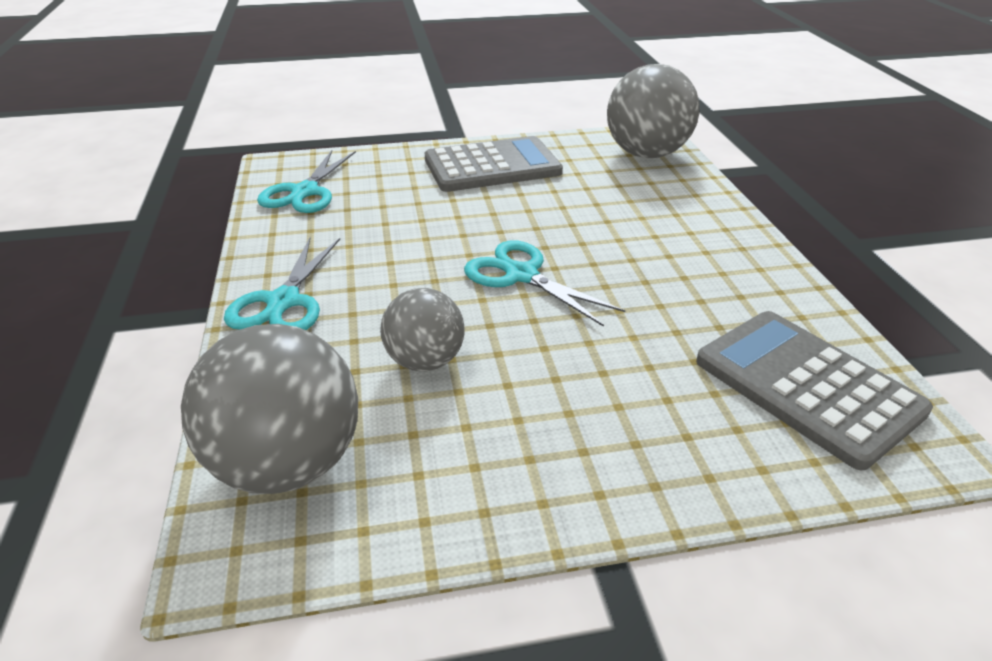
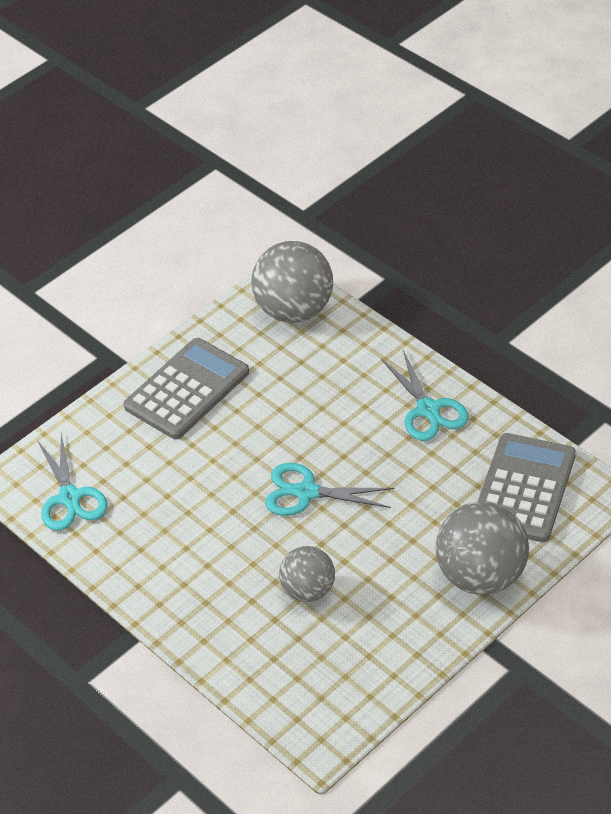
camera: 30 degrees left, 10 degrees up
grey ball [181,324,358,494] -> grey ball moved to [435,501,529,595]
turquoise scissors [224,238,340,330] -> turquoise scissors moved to [381,350,469,441]
grey calculator [696,311,933,470] -> grey calculator turned 90 degrees clockwise [478,433,576,542]

